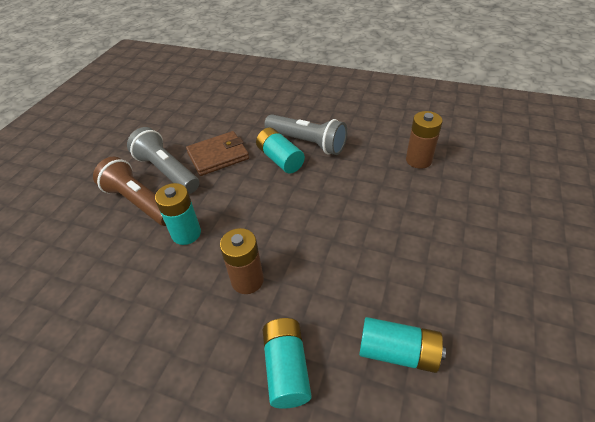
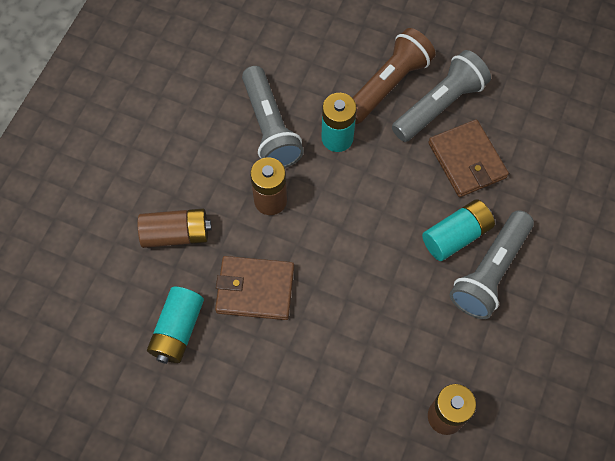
camera: 90 degrees right, 20 degrees up
turquoise battery [263,318,312,409] -> brown battery [138,208,211,248]
none -> brown wallet [215,256,294,320]
none -> grey flashlight [242,66,304,168]

